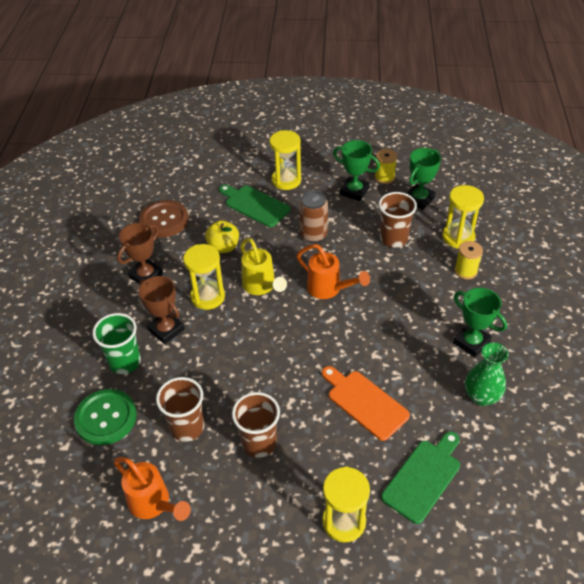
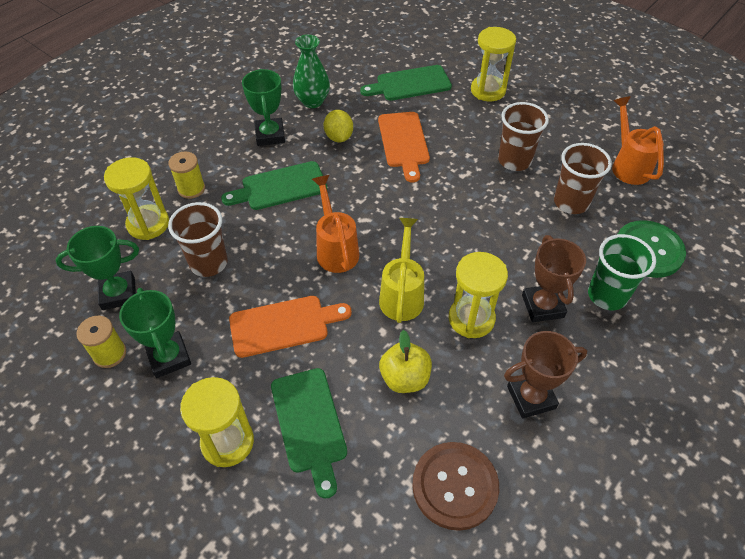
camera: 145 degrees left, 5 degrees up
brown can [299,191,328,242] -> orange cutting board [229,296,352,358]
none -> green cutting board [221,161,327,210]
none -> yellow lemon [324,110,353,142]

